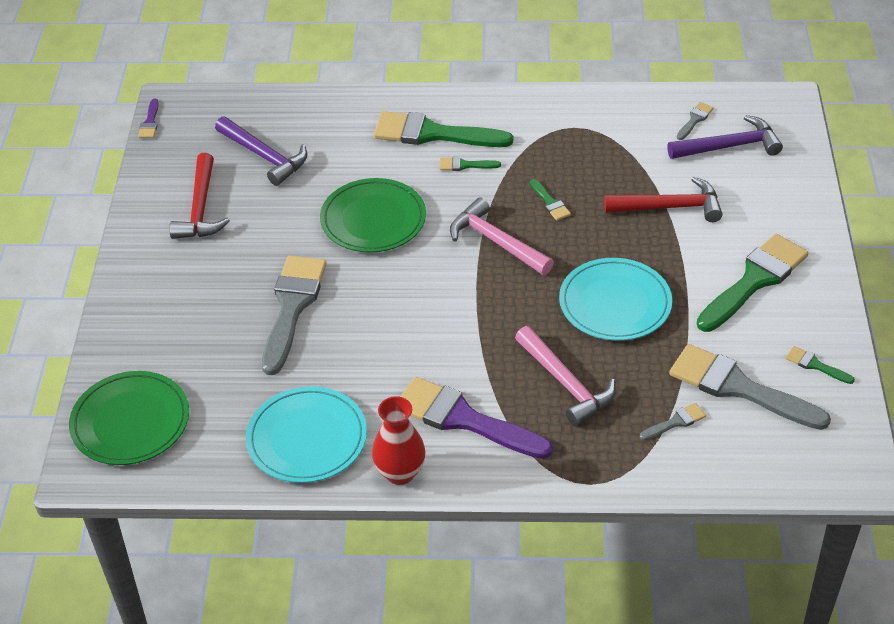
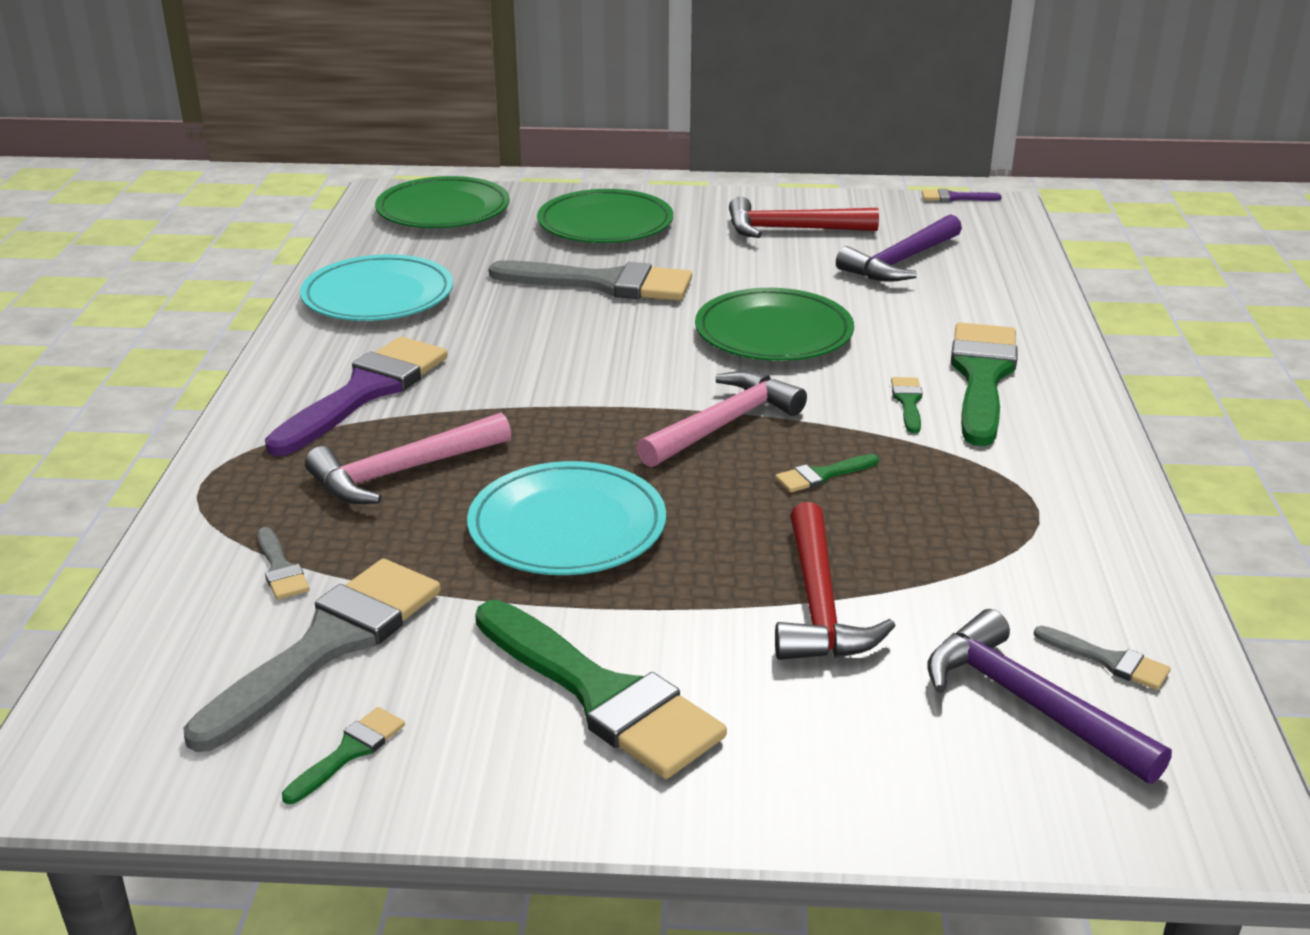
camera: 90 degrees right, 15 degrees down
red vase [372,396,425,485] -> none
purple hammer [667,115,783,159] -> purple hammer turned 150 degrees clockwise [927,609,1172,784]
none -> green plate [537,189,673,243]

